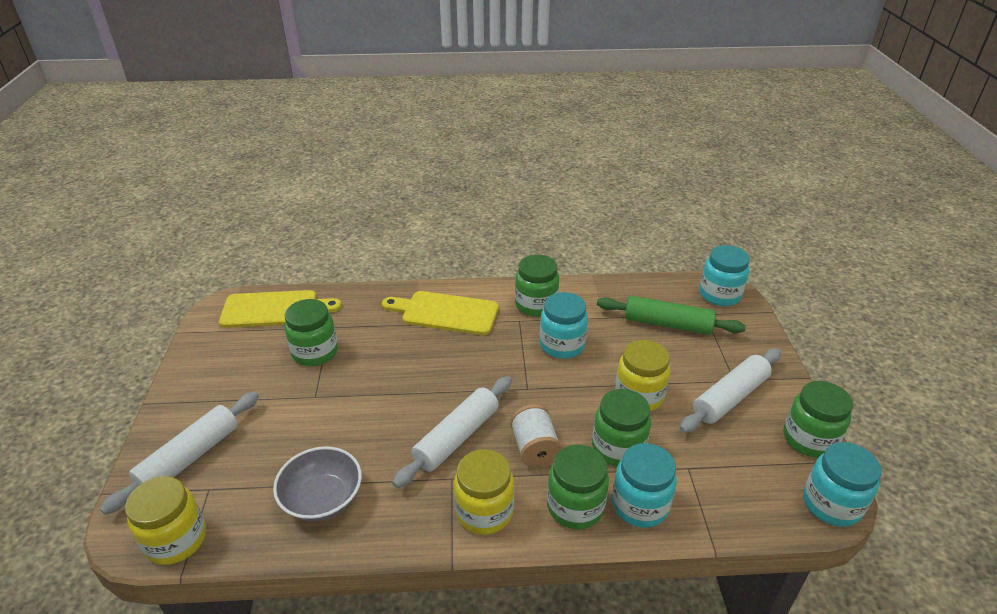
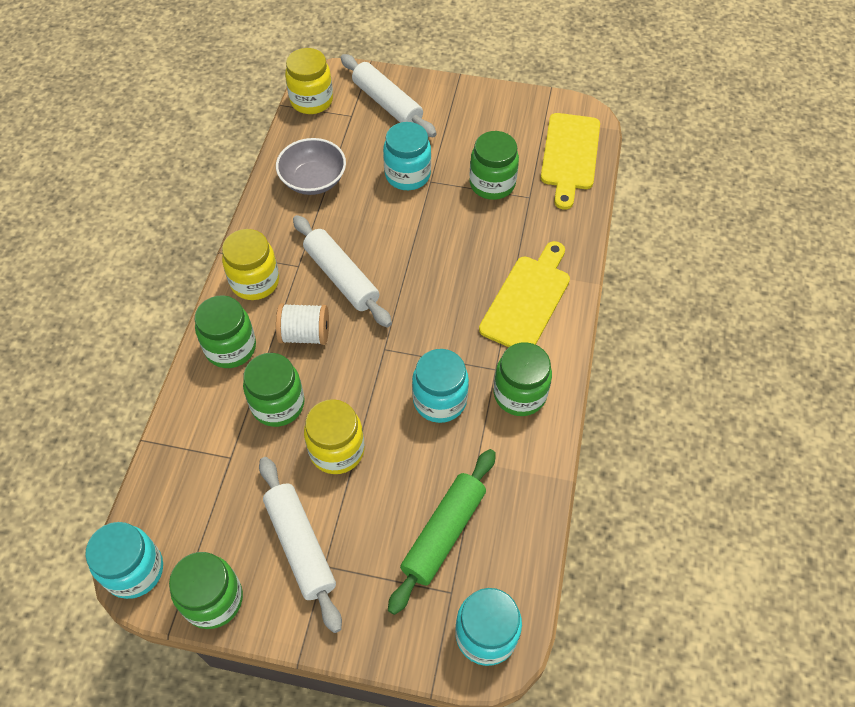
camera: 105 degrees right, 20 degrees up
turquoise jar [612,443,677,528] -> turquoise jar moved to [383,122,431,190]

